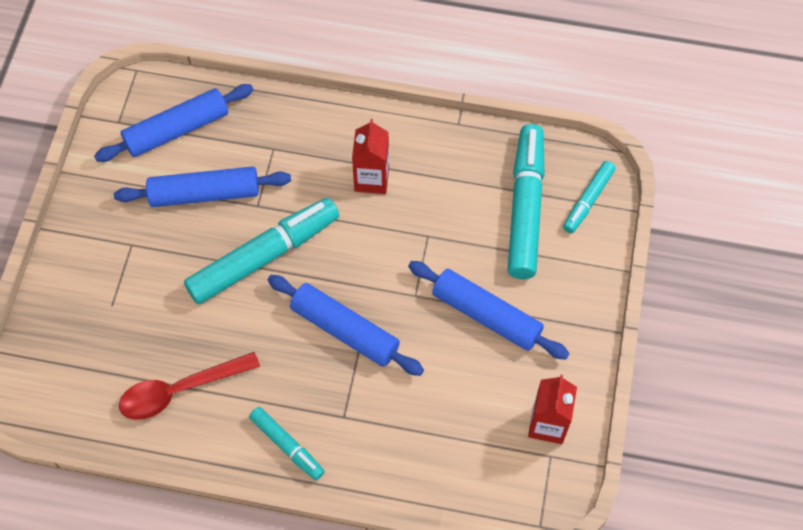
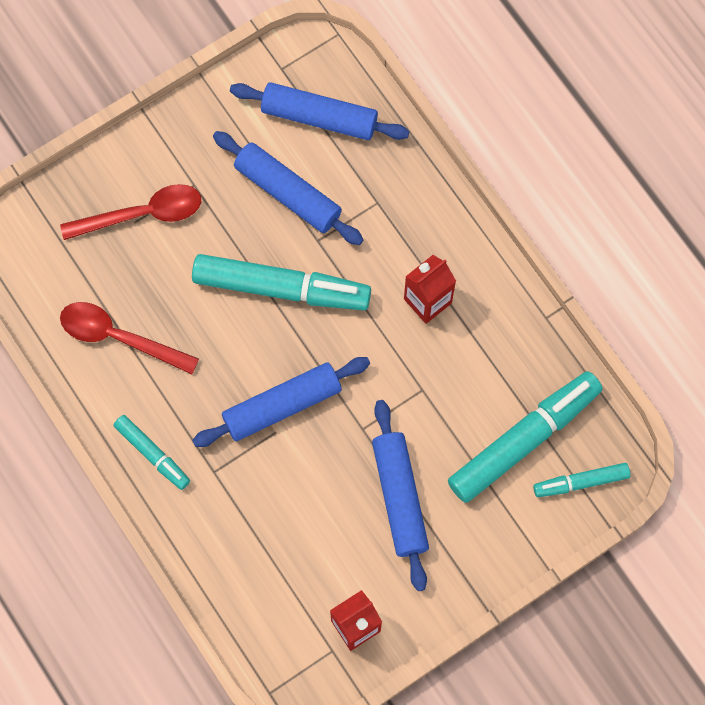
camera: 45 degrees right, 10 degrees up
turquoise marker [249,407,325,480] -> turquoise marker turned 45 degrees counterclockwise [114,415,190,490]
blue rolling pin [268,275,424,376] -> blue rolling pin turned 75 degrees clockwise [192,357,370,447]
none -> red spoon [60,184,201,240]

